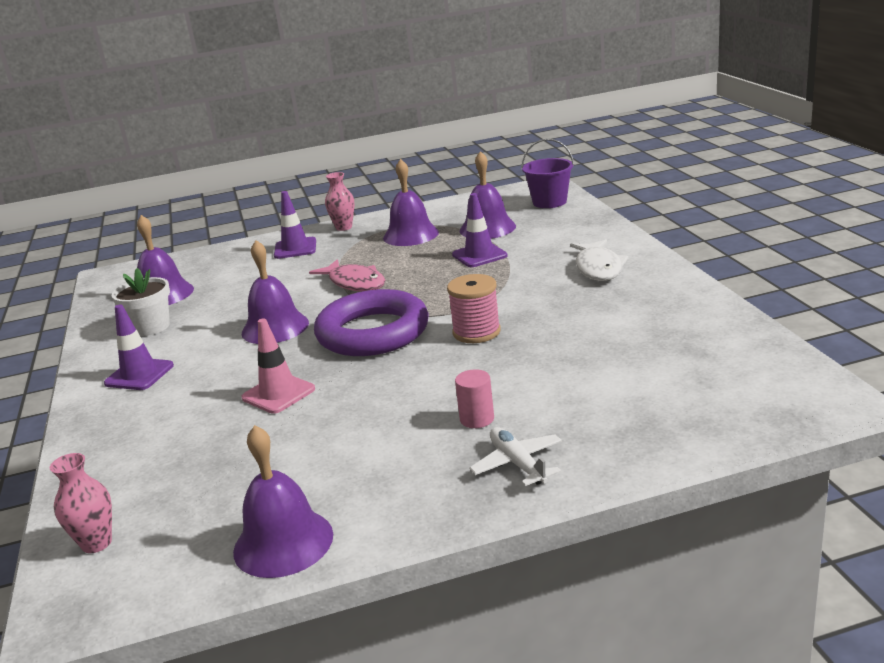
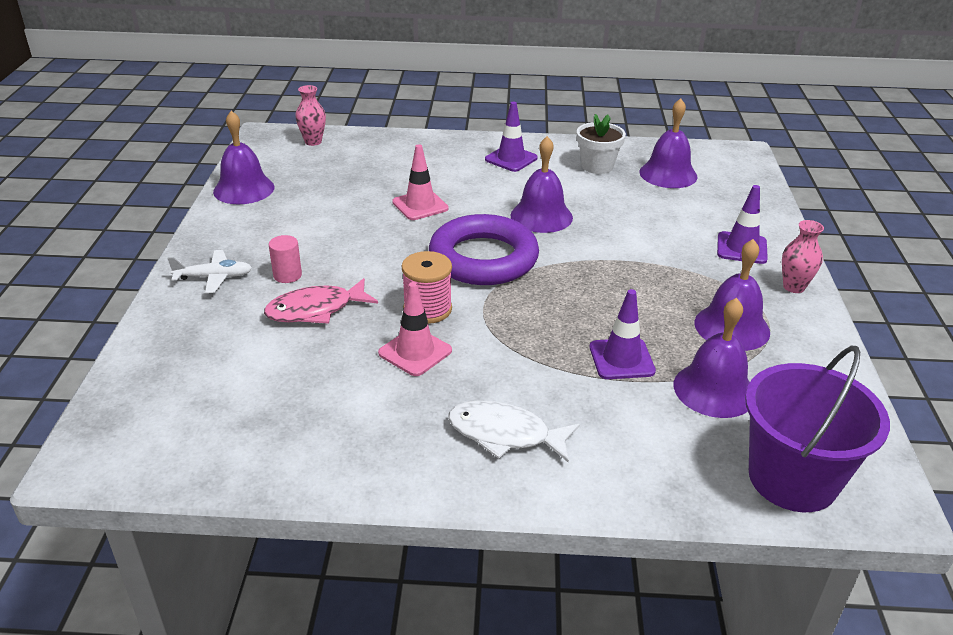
camera: 105 degrees right, 10 degrees up
pink fish [309,259,385,292] -> pink fish moved to [264,278,378,324]
purple bucket [521,139,574,208] -> purple bucket [745,346,890,512], size x1.53
none -> pink traffic cone [378,282,452,376]

